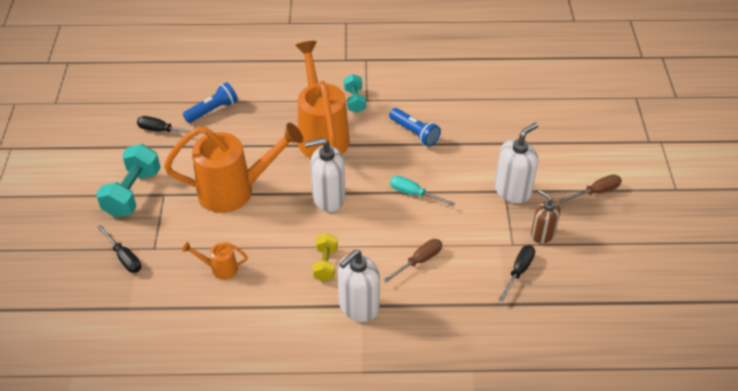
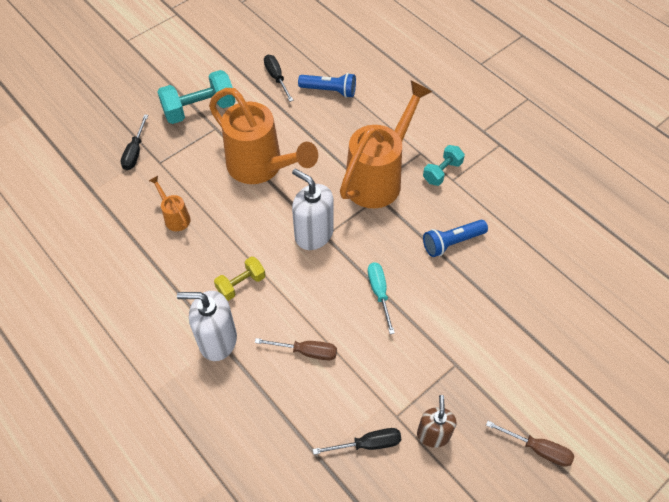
camera: 50 degrees right, 10 degrees up
blue flashlight [389,108,441,147] -> blue flashlight turned 60 degrees clockwise [423,220,488,257]
white soap dispenser [495,122,538,203] -> none

